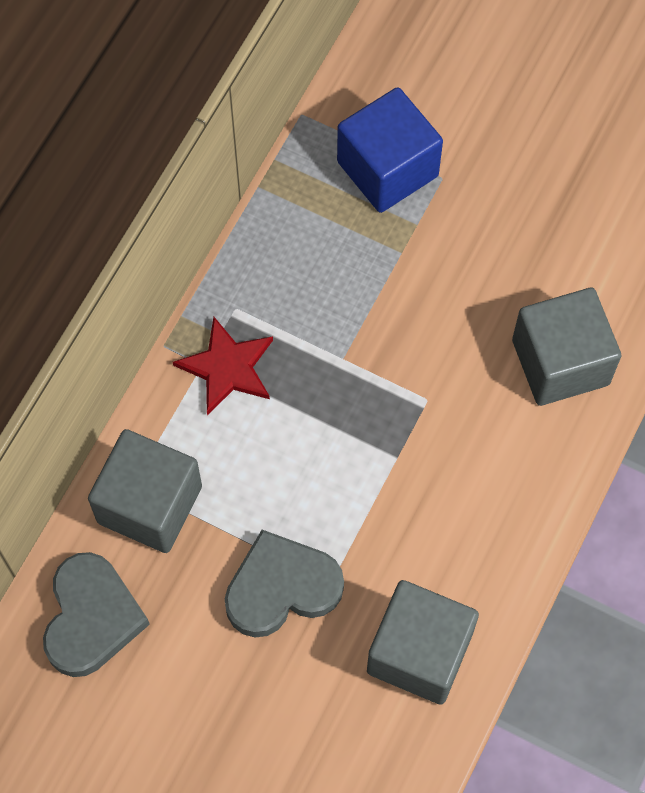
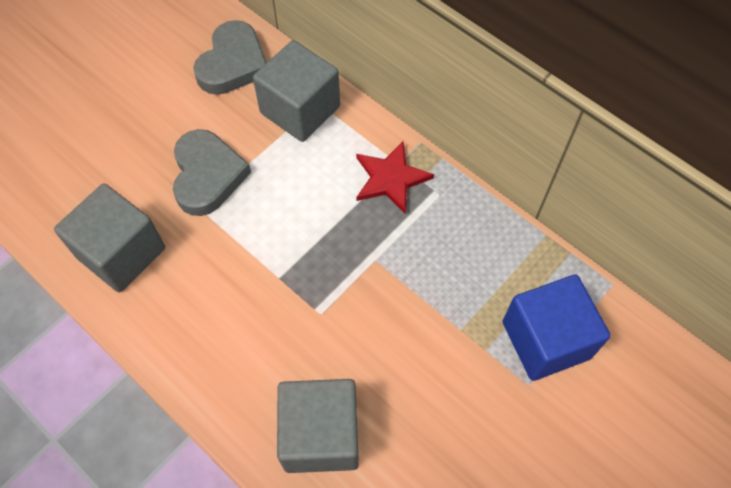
camera: 105 degrees right, 5 degrees down
grey heart [43,552,150,677] -> grey heart turned 90 degrees counterclockwise [193,20,267,95]

